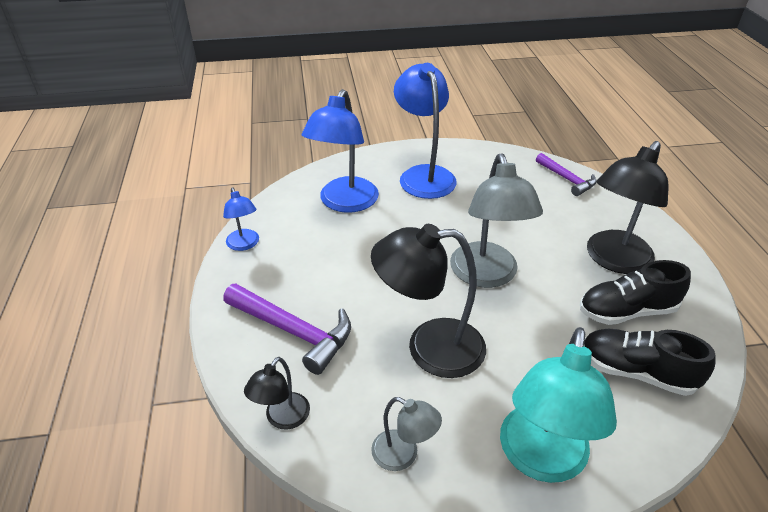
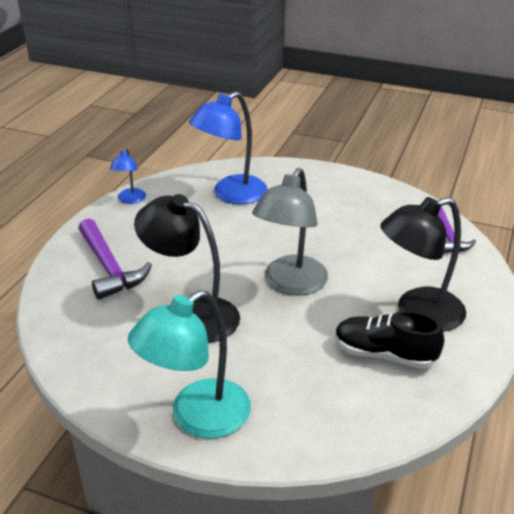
camera: 30 degrees right, 5 degrees down
black lamp [244,357,310,430] -> none
grey lamp [371,397,442,471] -> none
blue lamp [394,63,457,199] -> none
black shoe [584,329,716,396] -> none

